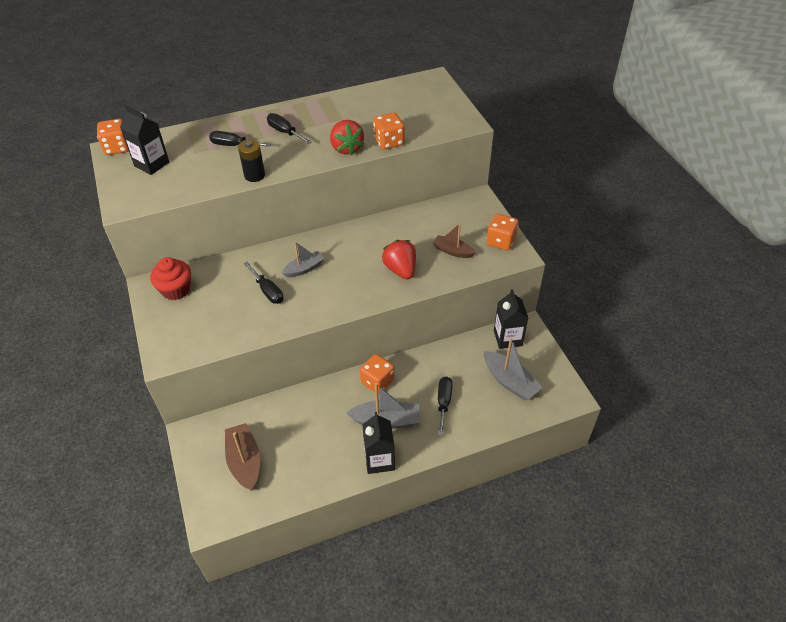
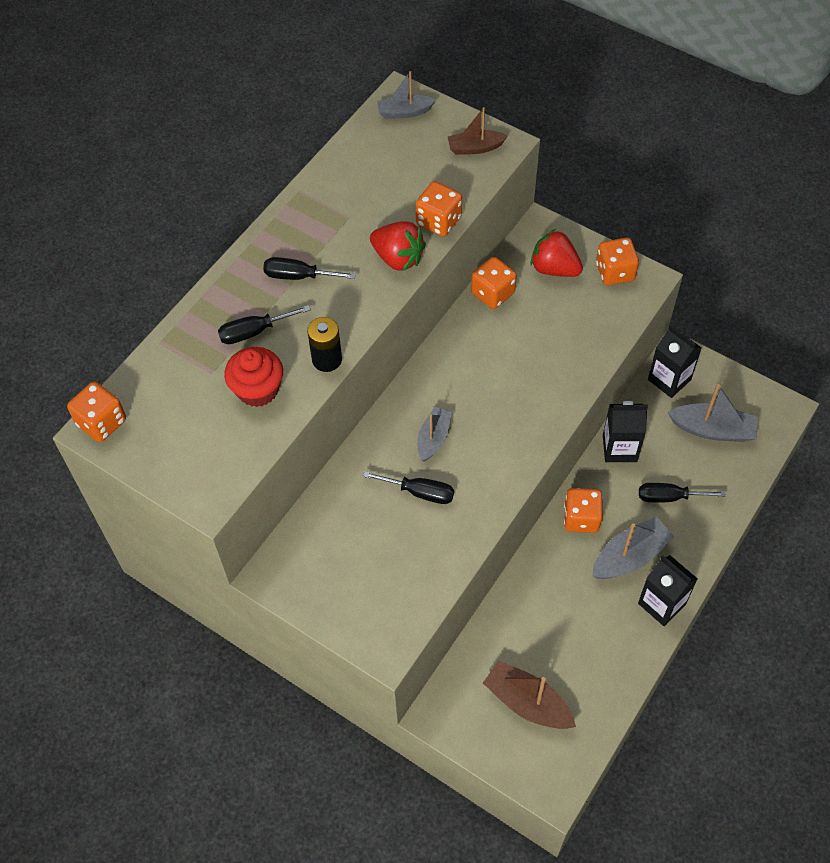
camera: 35 degrees left, 10 degrees up
black carton [120,105,169,175] -> black carton moved to [603,401,648,462]
red cupcake [150,257,191,300] -> red cupcake moved to [224,347,283,407]
red strawberry [382,240,416,279] -> red strawberry moved to [531,229,583,277]
brown boat [433,223,476,258] -> brown boat moved to [448,107,508,155]
black screwdriver [438,376,453,436] -> black screwdriver turned 60 degrees counterclockwise [639,483,726,503]
none -> grey boat [377,71,436,119]
none -> orange dice [471,257,517,309]

